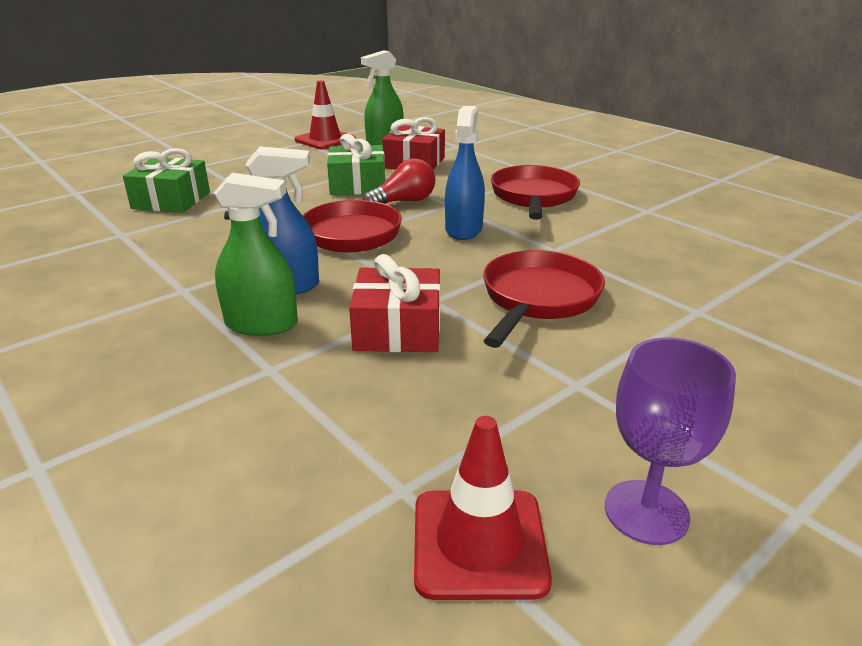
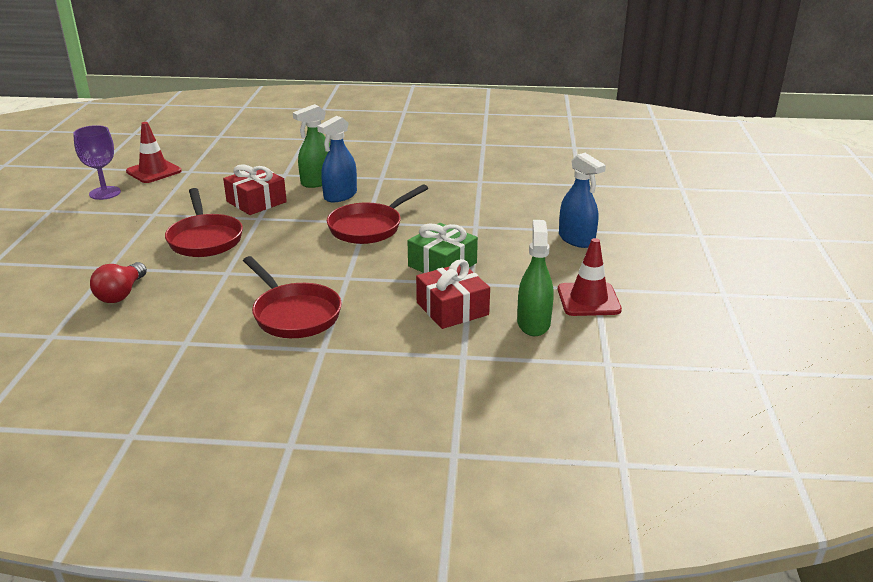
camera: 135 degrees right, 0 degrees up
green gift [123,148,210,213] -> none
red light bulb [362,158,435,203] -> red light bulb moved to [90,262,147,303]
blue spray bottle [445,106,485,240] -> blue spray bottle moved to [559,153,606,248]

